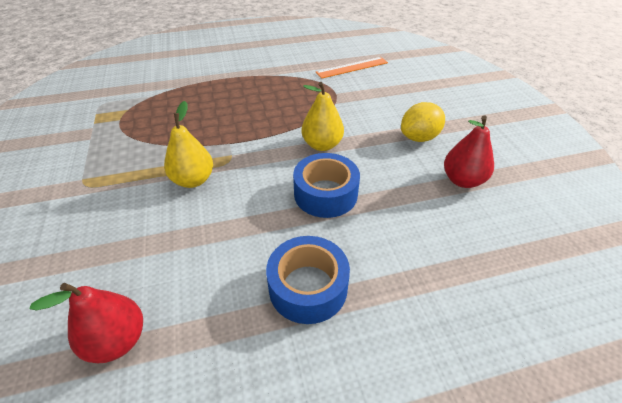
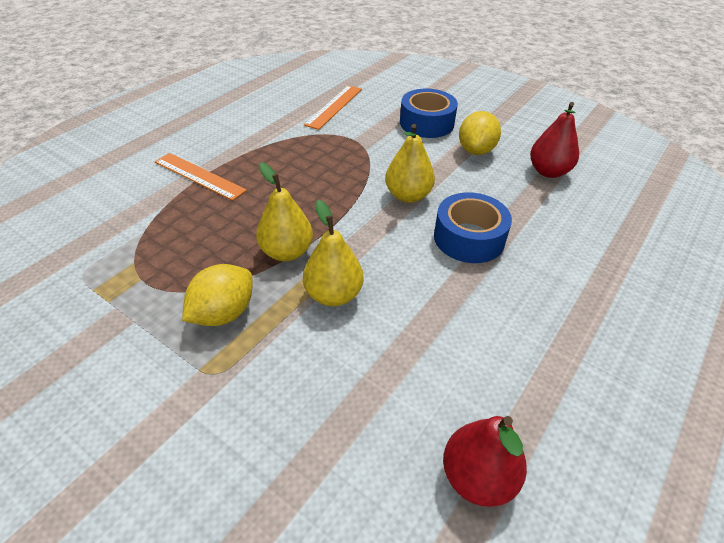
camera: 40 degrees left, 0 degrees up
blue tape [266,236,350,324] -> blue tape moved to [400,88,458,138]
none -> orange ruler [155,153,247,201]
none -> yellow lemon [182,264,253,326]
none -> yellow pear [256,163,313,261]

